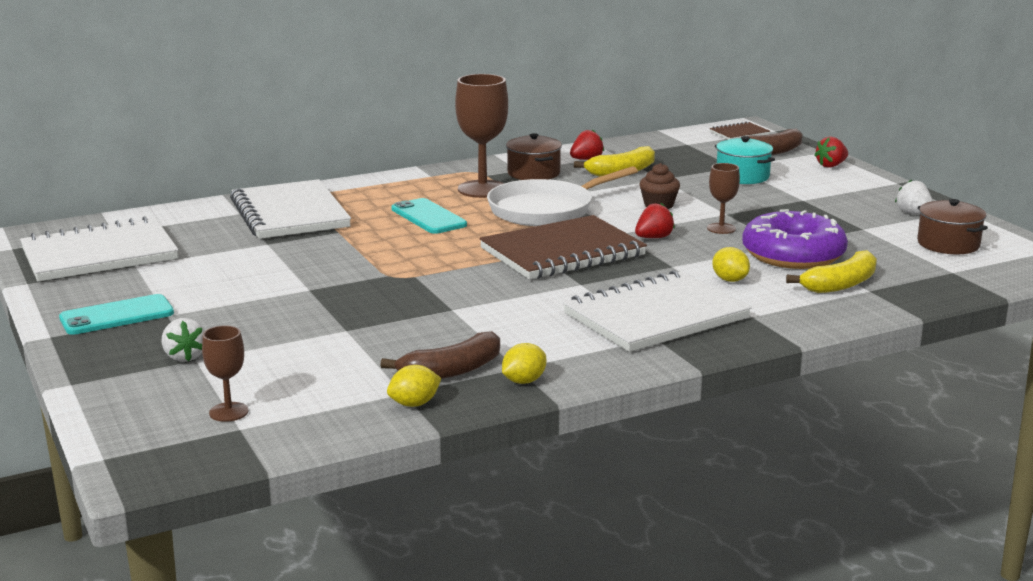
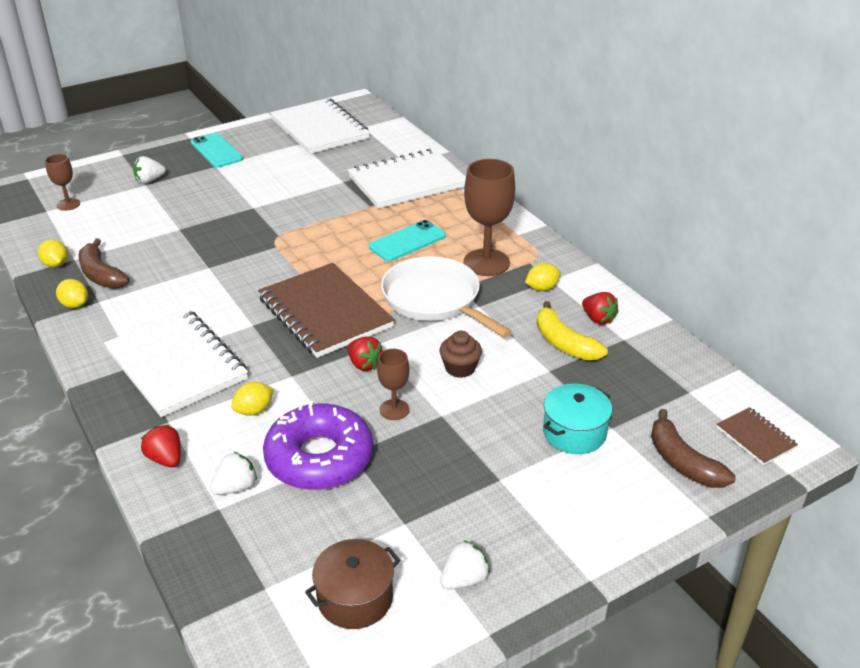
camera: 85 degrees right, 15 degrees up
brown pot [506,133,562,180] -> yellow lemon [525,263,560,291]
yellow banana [786,250,877,293] -> white strawberry [210,452,257,495]
red strawberry [814,136,848,168] -> red strawberry moved to [141,425,181,468]

